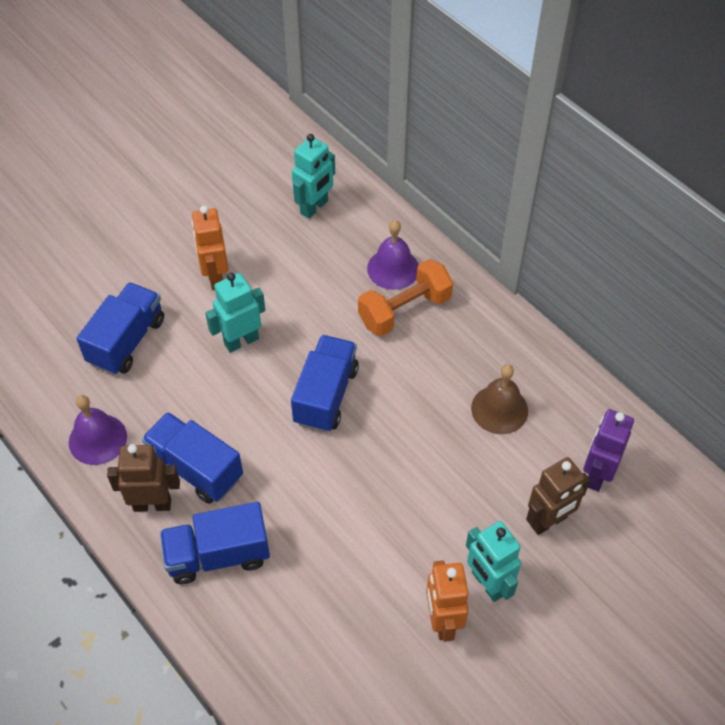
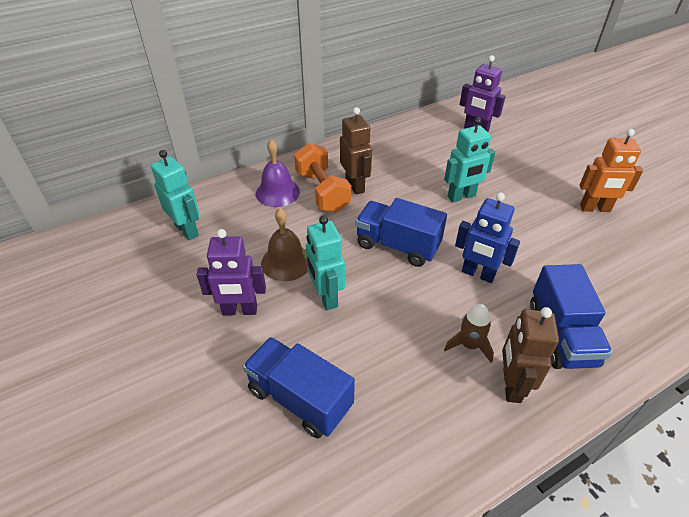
camera: 80 degrees left, 10 degrees down
purple bell [69,395,127,465] -> none
blue truck [142,412,243,504] -> brown rocket [444,304,494,363]
orange robot [192,206,228,290] -> purple robot [197,229,266,316]
turquoise robot [466,521,521,602] -> turquoise robot moved to [444,117,495,202]
brown bell [471,364,528,434] -> brown bell moved to [261,208,308,281]
brown robot [526,457,590,535] -> brown robot moved to [340,107,372,195]
none -> blue robot [455,192,520,283]

